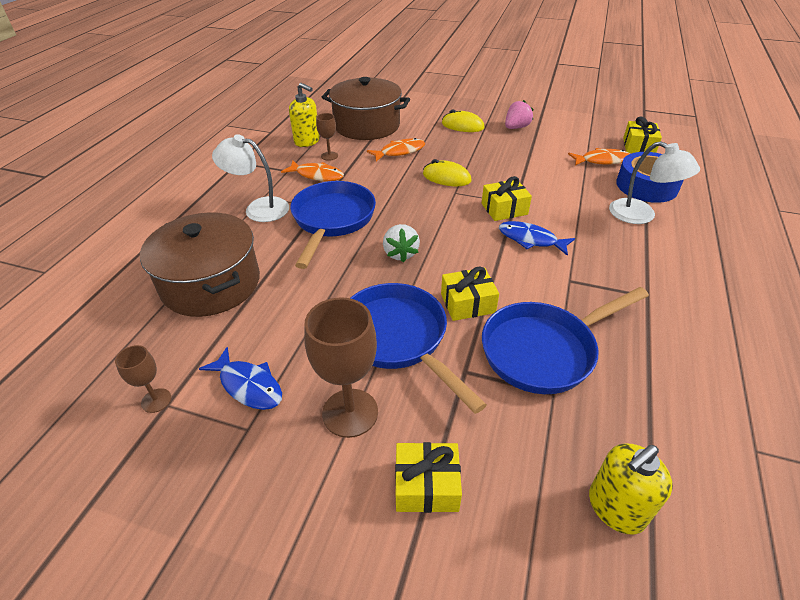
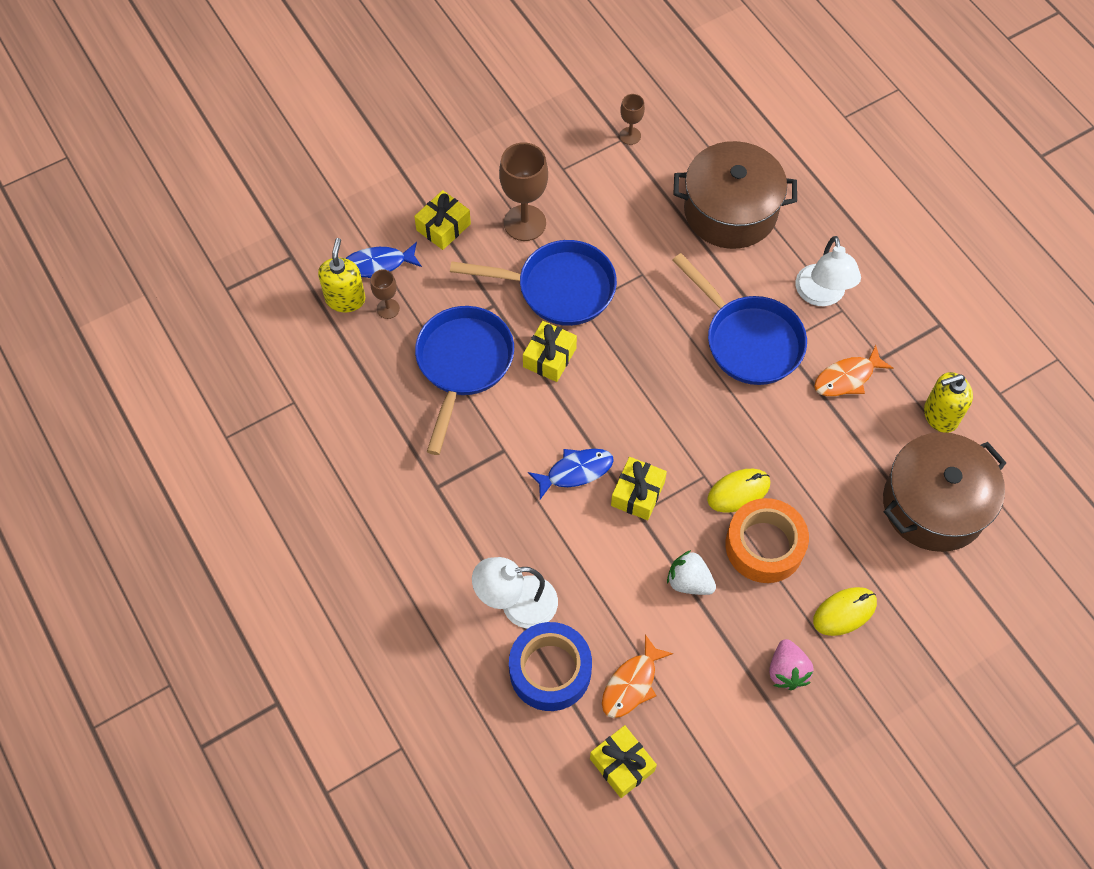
camera: 130 degrees right, 20 degrees up
blue fish [199,347,282,410] -> blue fish moved to [345,242,422,278]
white lamp [212,134,289,222] -> white lamp turned 120 degrees clockwise [796,236,861,306]
brown goblet [316,113,338,161] -> brown goblet moved to [370,269,400,319]
orange fish [367,138,425,162] -> none
white strawberry [383,224,420,262] -> white strawberry moved to [667,550,716,595]
none -> orange tape [725,498,809,583]

